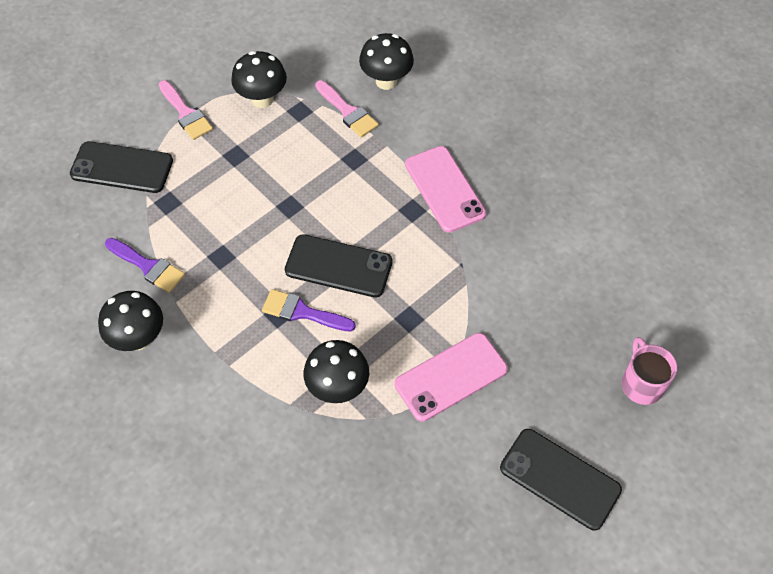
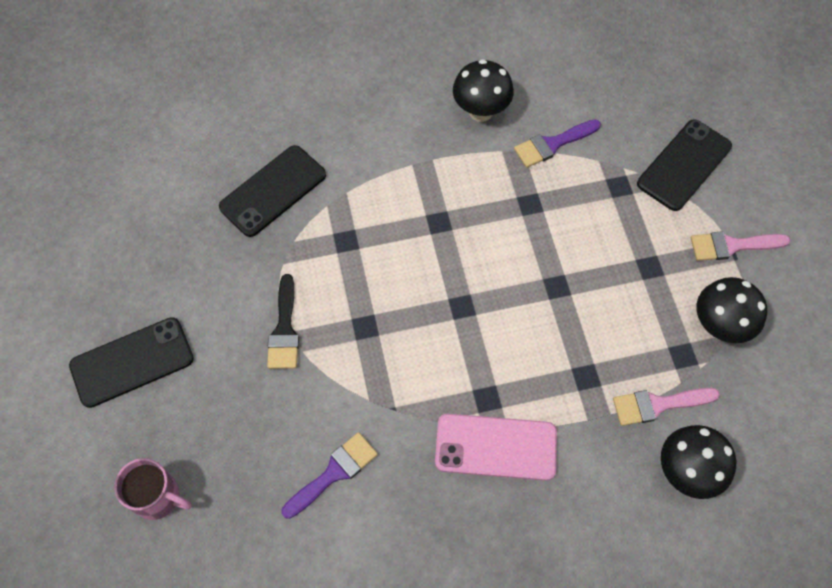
camera: 120 degrees right, 5 degrees up
purple brush [262,289,356,332] -> purple brush moved to [282,432,378,519]
black phone [285,234,393,298] -> black phone moved to [219,145,326,237]
black mushroom [303,340,369,403] -> none
pink phone [394,333,508,422] -> black brush [267,274,299,369]

